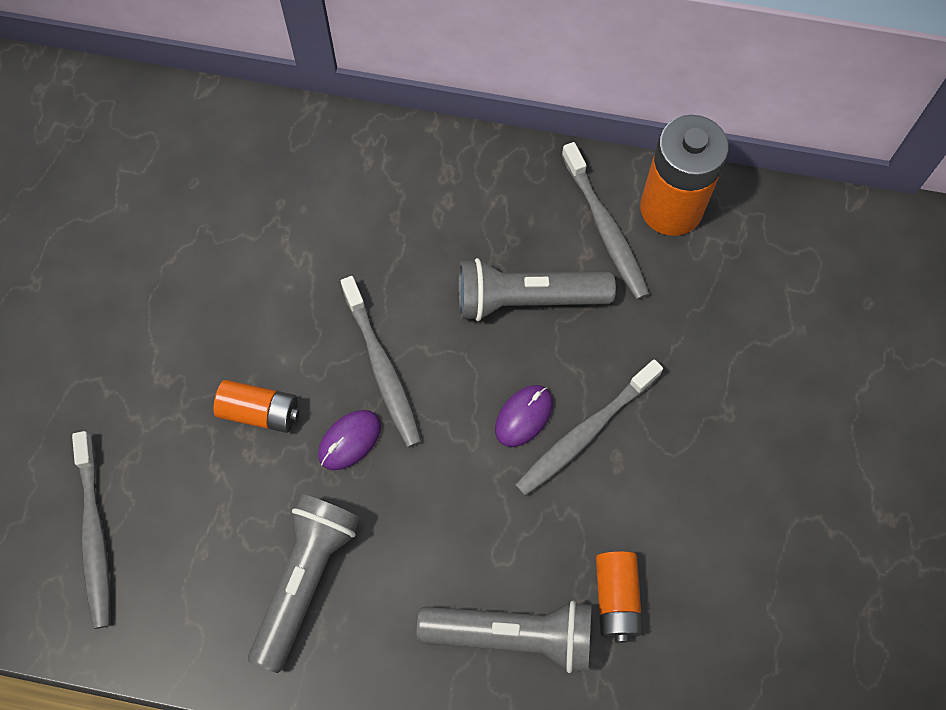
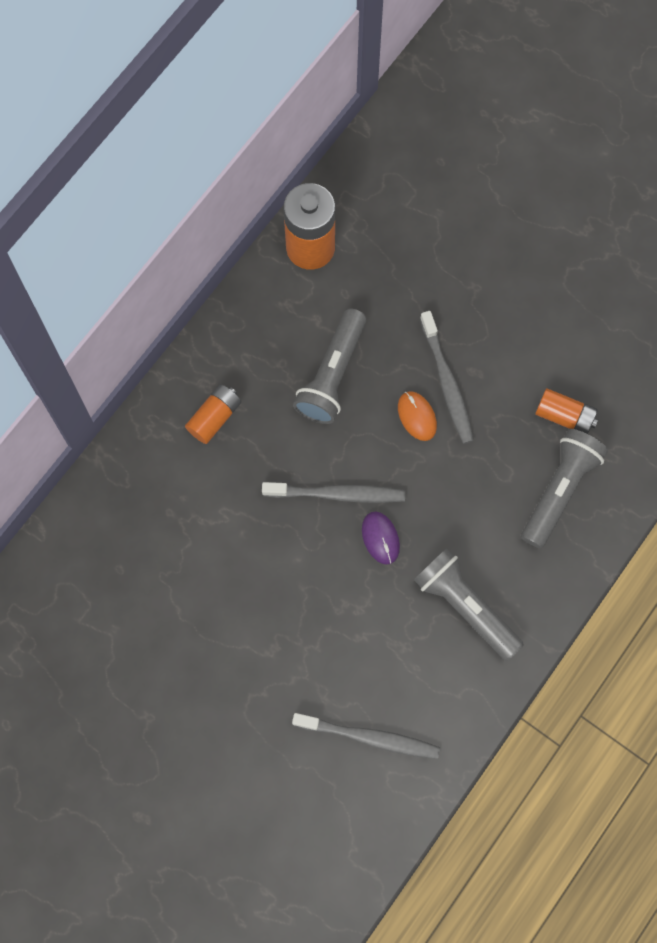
camera: 65 degrees left, 5 degrees up
orange battery [213,380,300,433] -> orange battery moved to [185,384,241,444]
purple mouse [495,385,553,447] -> orange mouse [398,391,437,441]
grey toothbrush [562,142,650,300] -> none

